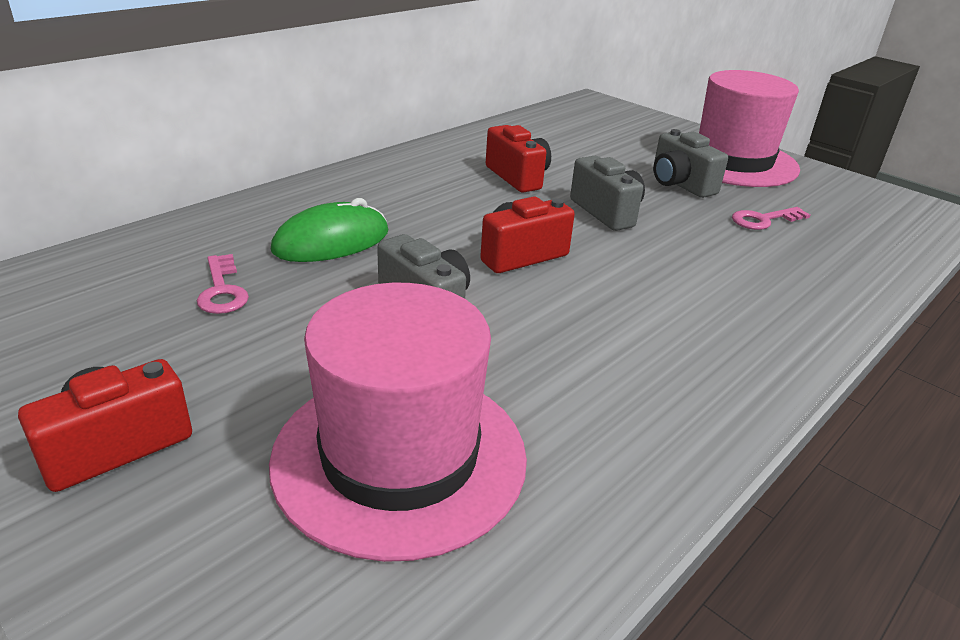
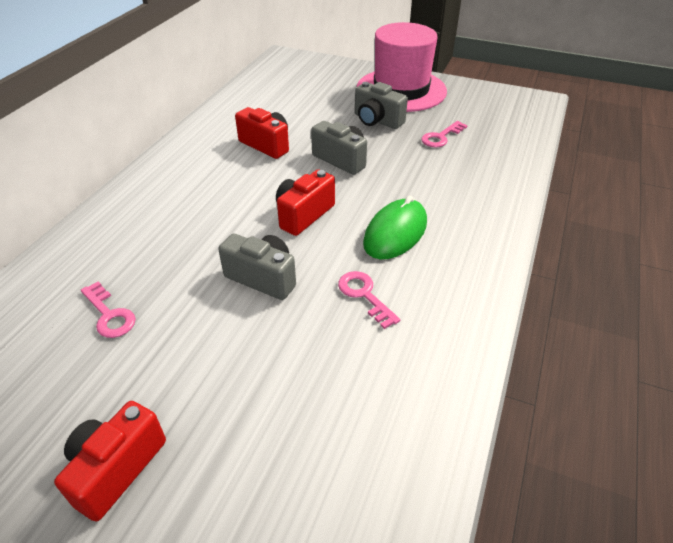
camera: 20 degrees left, 10 degrees up
pink hat [269,283,527,562] -> none
green mouse [271,198,388,262] -> green mouse moved to [363,196,427,259]
none -> pink key [338,271,400,329]

